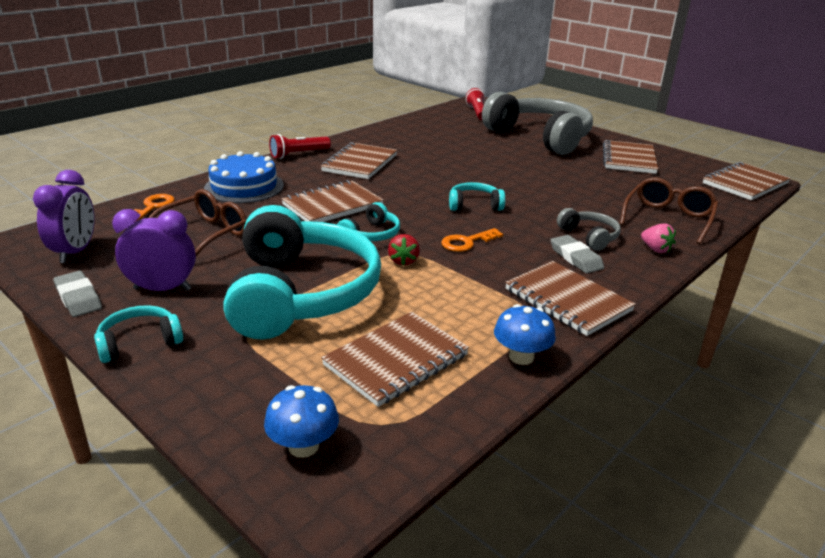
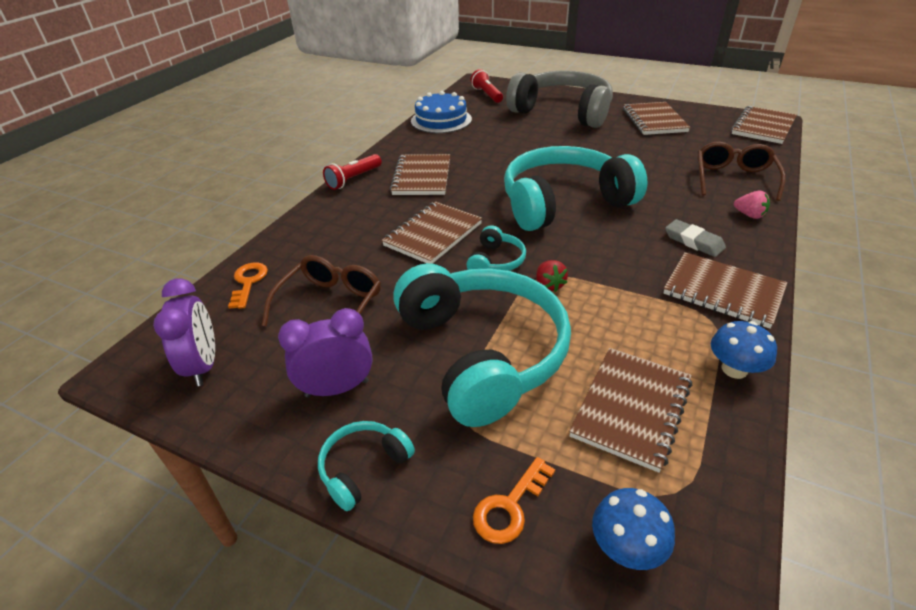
camera: 15 degrees left, 10 degrees up
grey eraser [53,271,102,317] -> none
blue cake [204,151,284,203] -> blue cake moved to [411,91,472,133]
orange key [441,228,503,252] -> orange key moved to [473,457,555,544]
turquoise headphones [449,182,505,211] -> turquoise headphones [504,146,648,231], size x2.37
grey headphones [557,208,621,251] -> none

